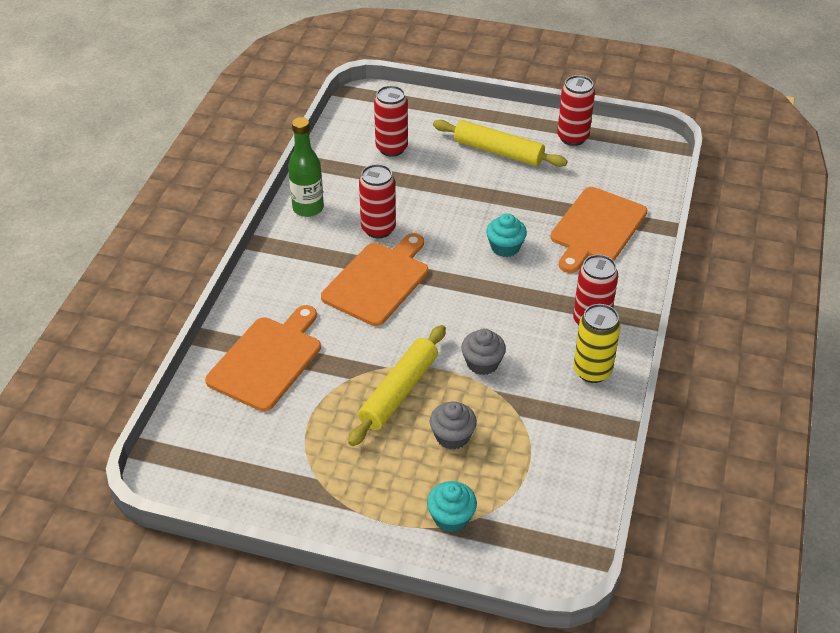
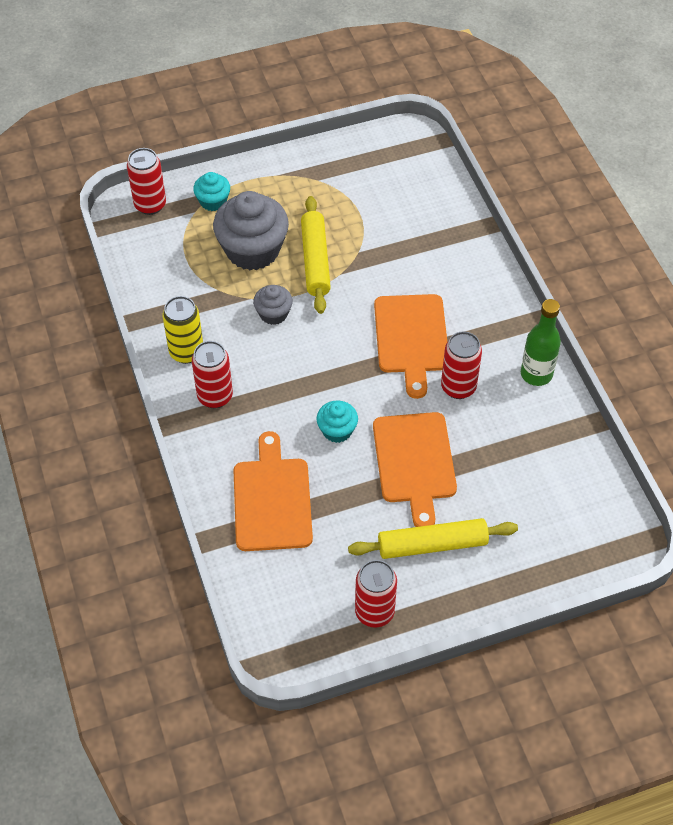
camera: 145 degrees right, 10 degrees up
orange cutting board [205,305,321,411] -> orange cutting board moved to [373,412,457,527]
red can [374,85,408,157] -> red can moved to [127,148,166,215]
grey cupcake [430,401,477,450] -> grey cupcake [213,191,289,270], size x1.97

